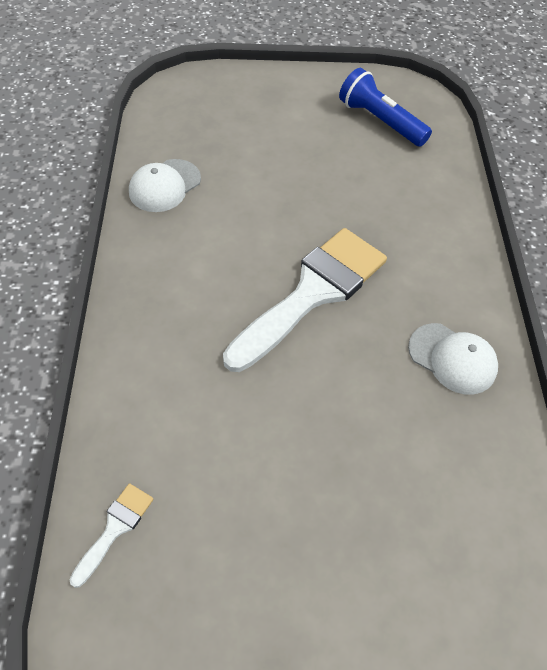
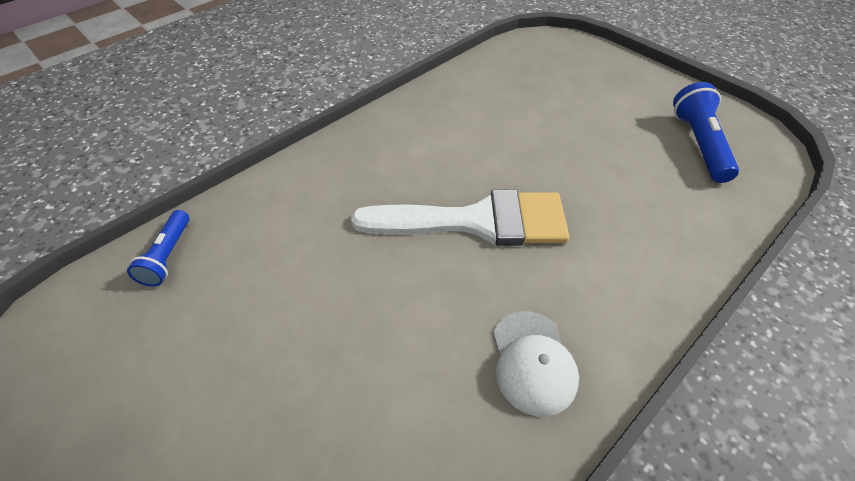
camera: 50 degrees right, 5 degrees down
white brush [69,483,154,588] -> blue flashlight [127,210,189,287]
white cap [129,159,201,212] -> none

